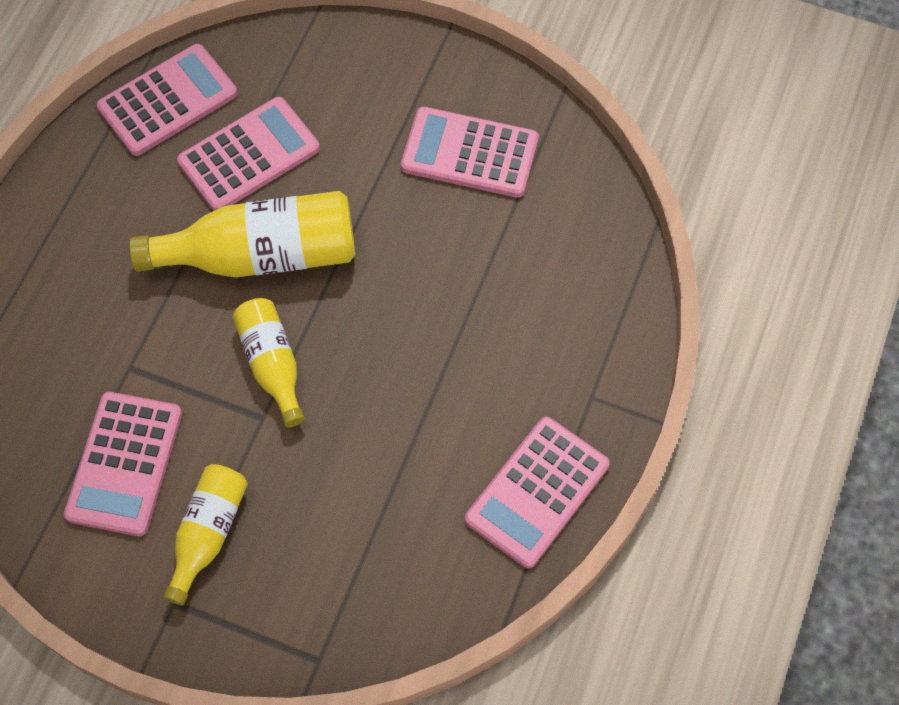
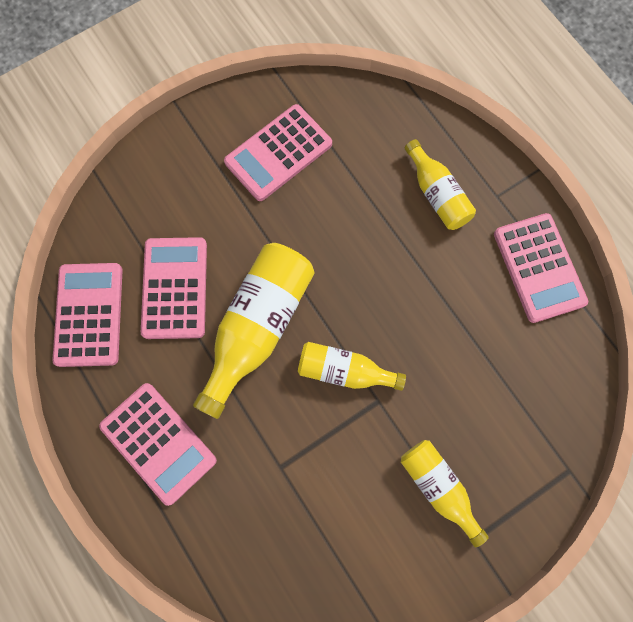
camera: 55 degrees left, 10 degrees up
pink calculator [64,392,182,536] -> pink calculator moved to [99,383,217,506]
none -> yellow bottle [405,139,476,230]

